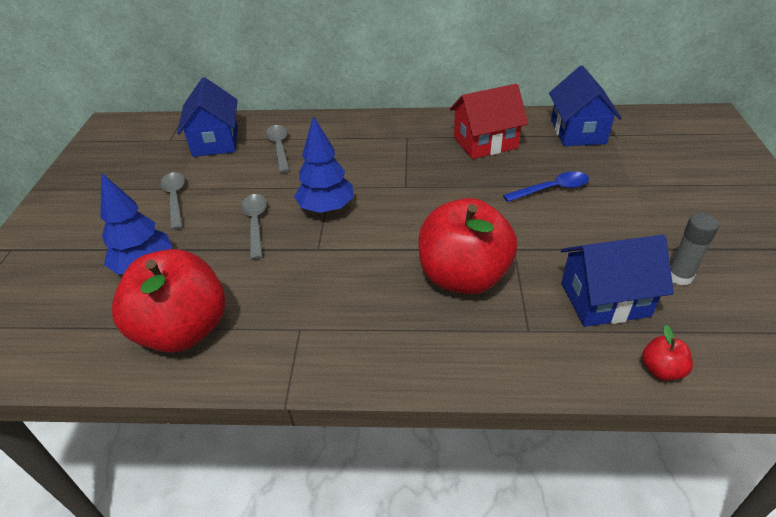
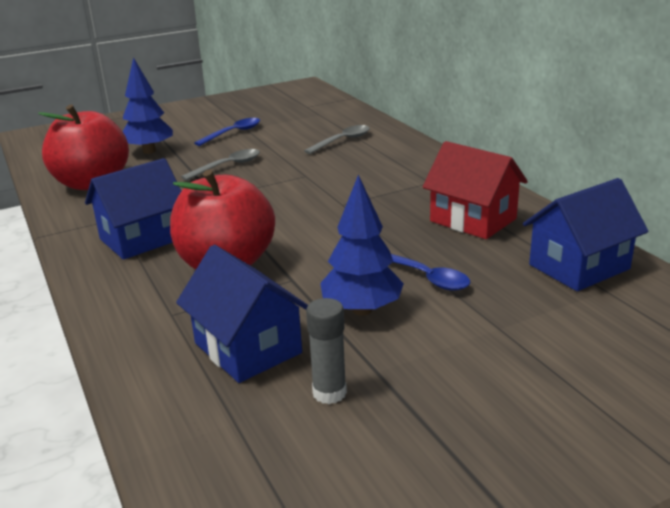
camera: 60 degrees right, 15 degrees down
grey spoon [160,172,185,230] -> blue spoon [194,118,260,146]
blue house [177,77,238,157] -> blue house moved to [85,158,181,260]
blue tree [294,116,354,213] -> blue tree moved to [320,175,404,316]
red apple [642,325,693,381] -> none

